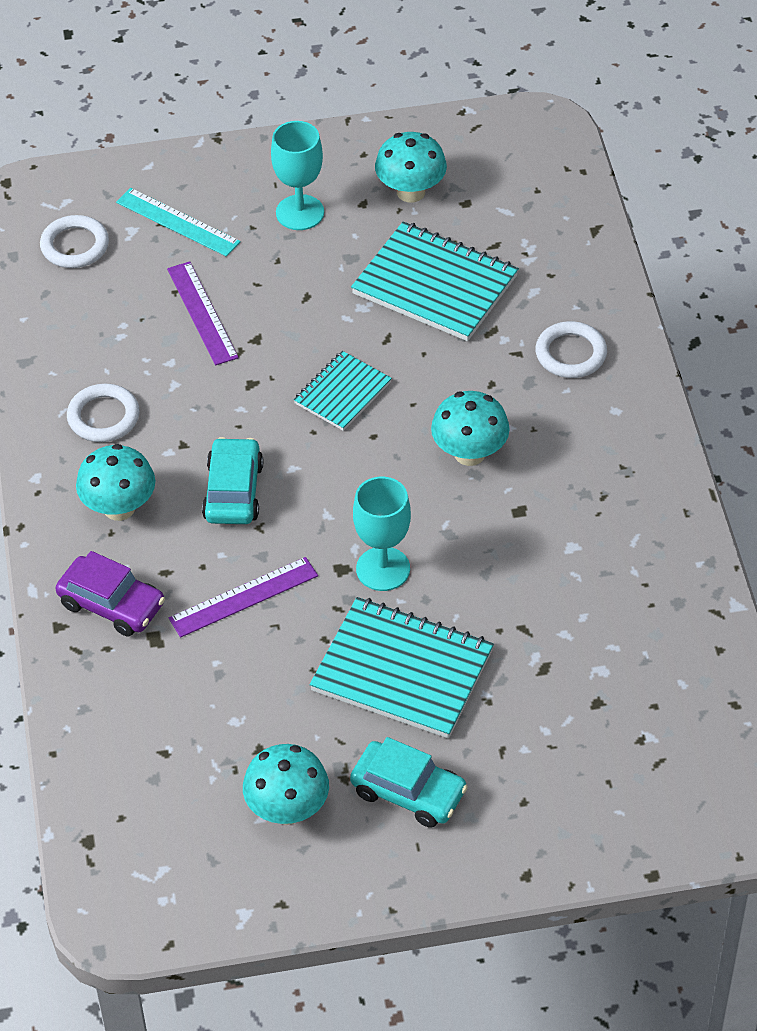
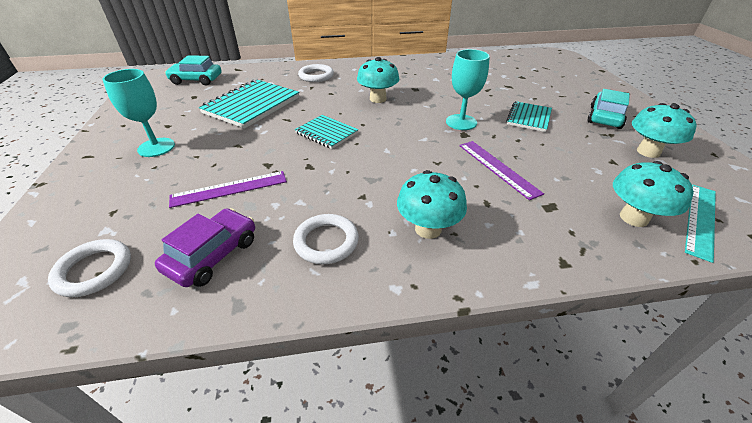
camera: 90 degrees left, 10 degrees down
purple car [56,551,165,636] -> purple car moved to [155,208,255,287]
turquoise ruler [116,188,241,257] -> turquoise ruler moved to [685,185,716,263]
turquoise car [202,437,263,524] -> turquoise car moved to [165,55,221,85]
turquoise notebook [310,597,494,738] -> turquoise notebook [506,101,552,132], size x0.58
turquoise mushroom [375,132,447,202] -> turquoise mushroom moved to [613,161,694,227]

